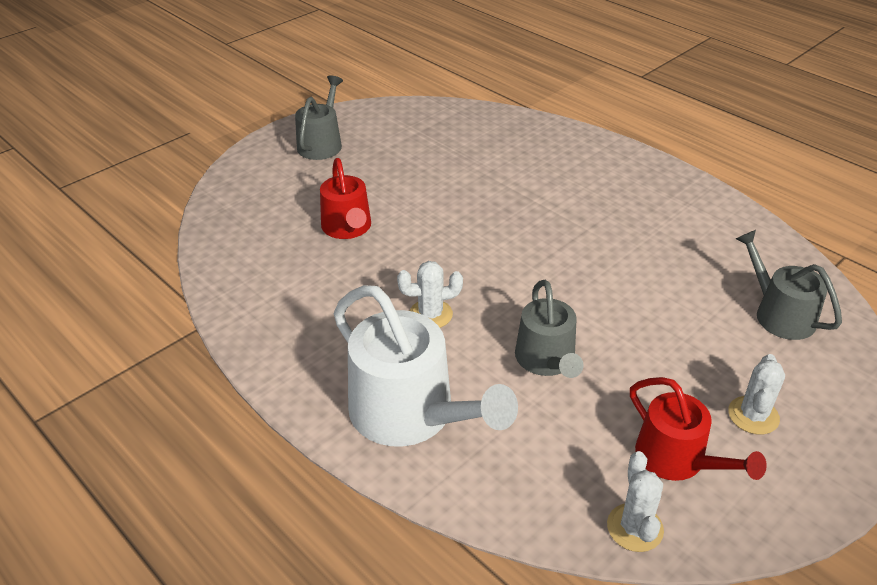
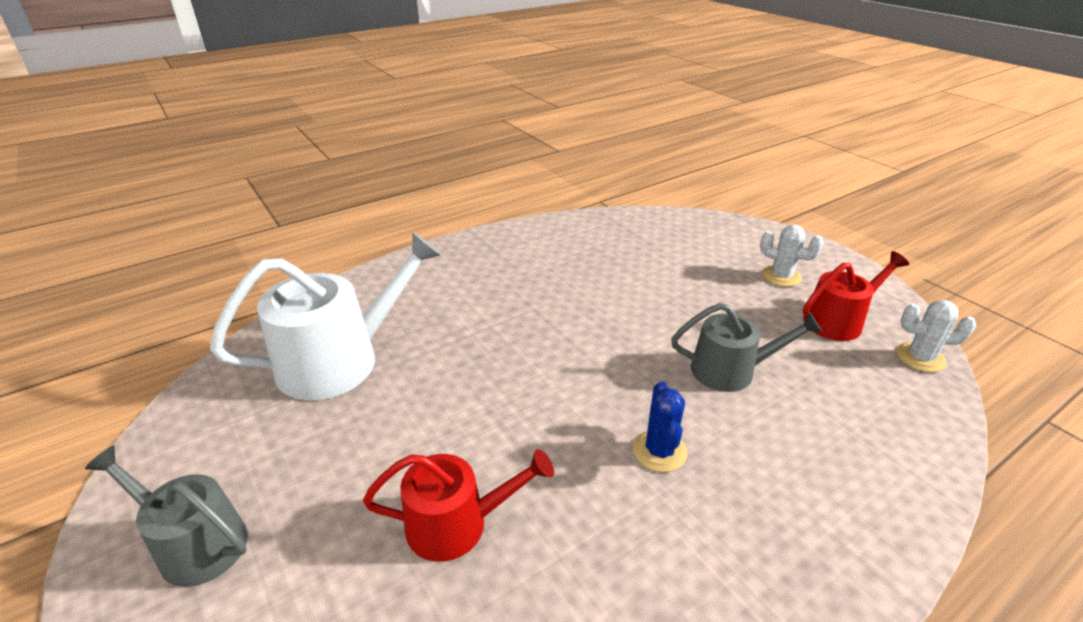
camera: 80 degrees left, 5 degrees down
white watering can [334,285,518,447] -> white watering can moved to [210,232,441,400]
white cactus [397,261,463,328] -> blue cactus [633,382,688,472]
grey watering can [736,230,842,340] -> none

